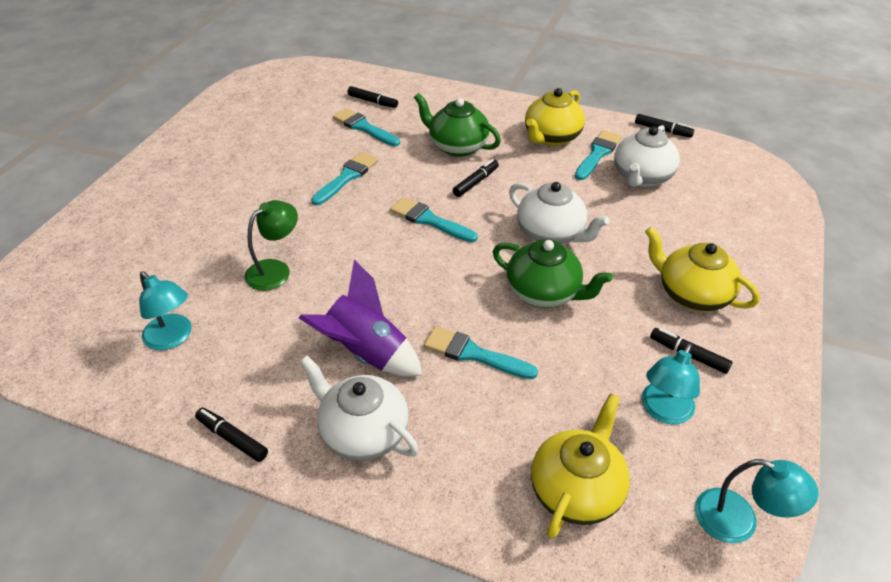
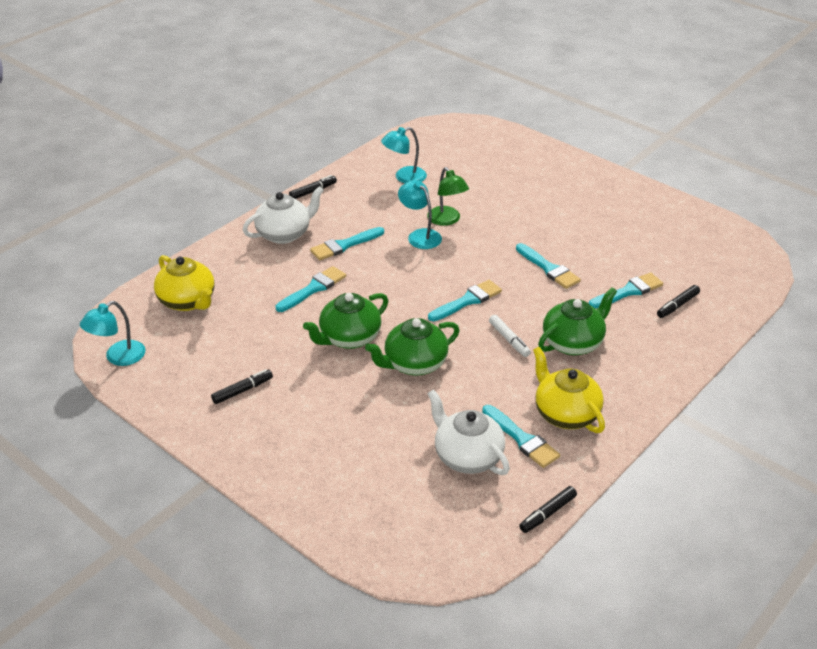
camera: 110 degrees right, 5 degrees down
purple rocket [299,259,422,377] -> turquoise brush [310,227,384,260]
black marker [453,159,499,197] -> white marker [489,315,531,357]
white teapot [509,182,609,244] -> green teapot [365,318,460,376]
turquoise lamp [642,343,700,424] -> turquoise lamp moved to [398,180,442,249]
yellow teapot [645,227,760,312] -> none

